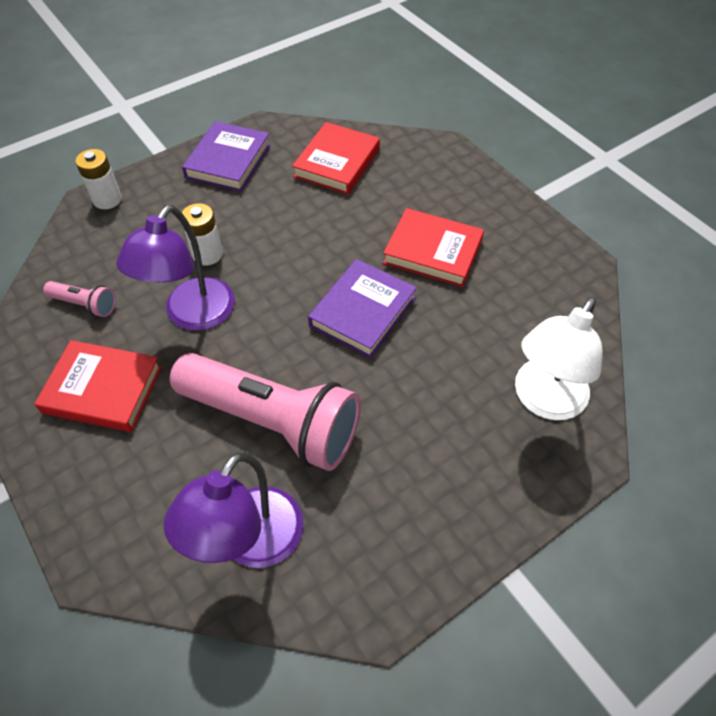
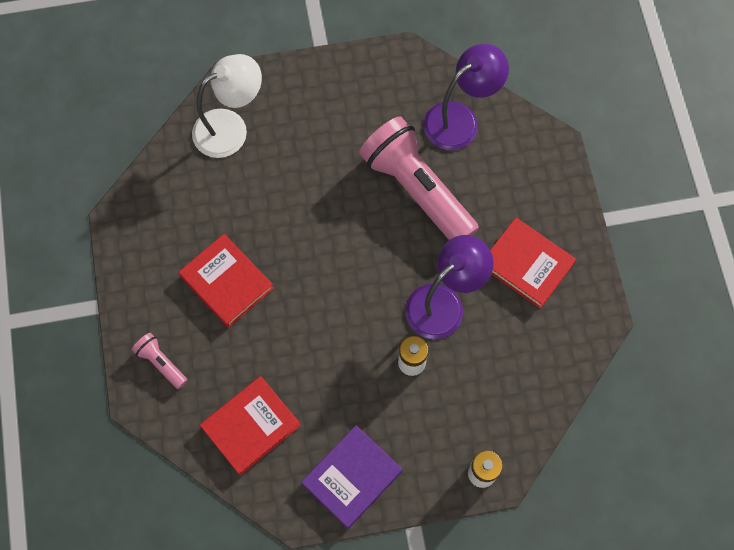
camera: 155 degrees left, 15 degrees up
pink flashlight [43,281,116,317] -> pink flashlight moved to [132,333,187,389]
purple book [308,259,417,358] -> none

